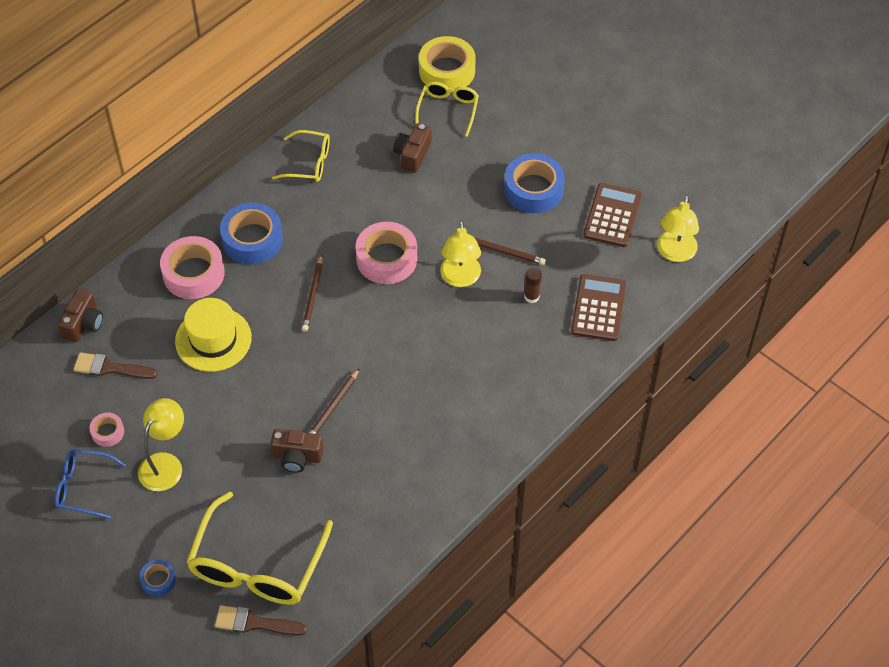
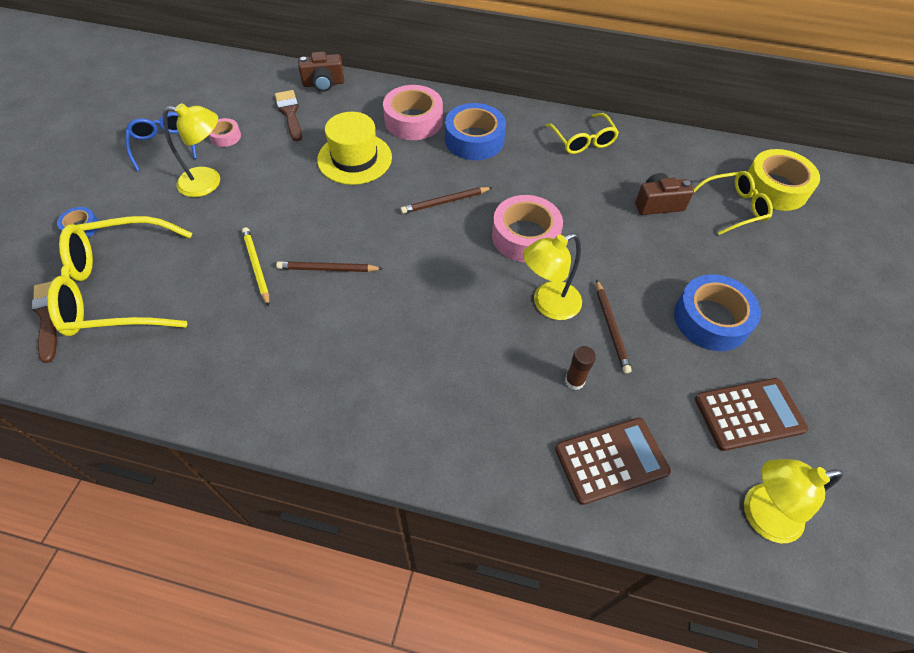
camera: 60 degrees right, 0 degrees up
brown camera [271,429,323,473] -> yellow pencil [242,227,269,307]

